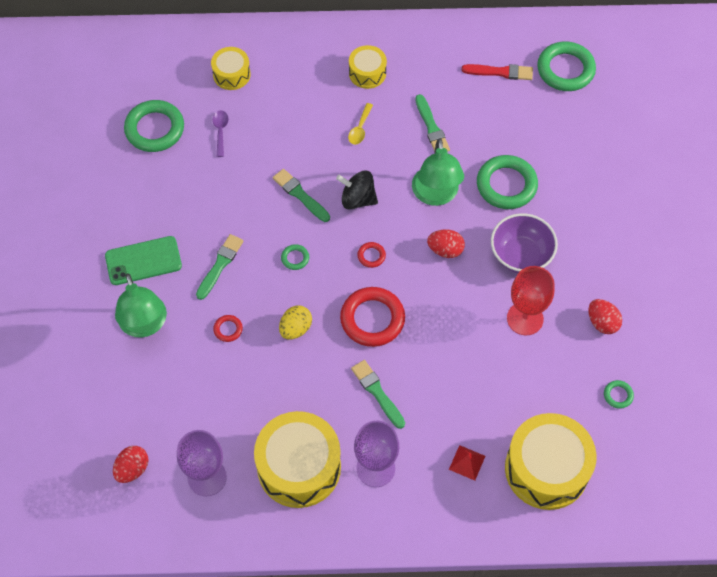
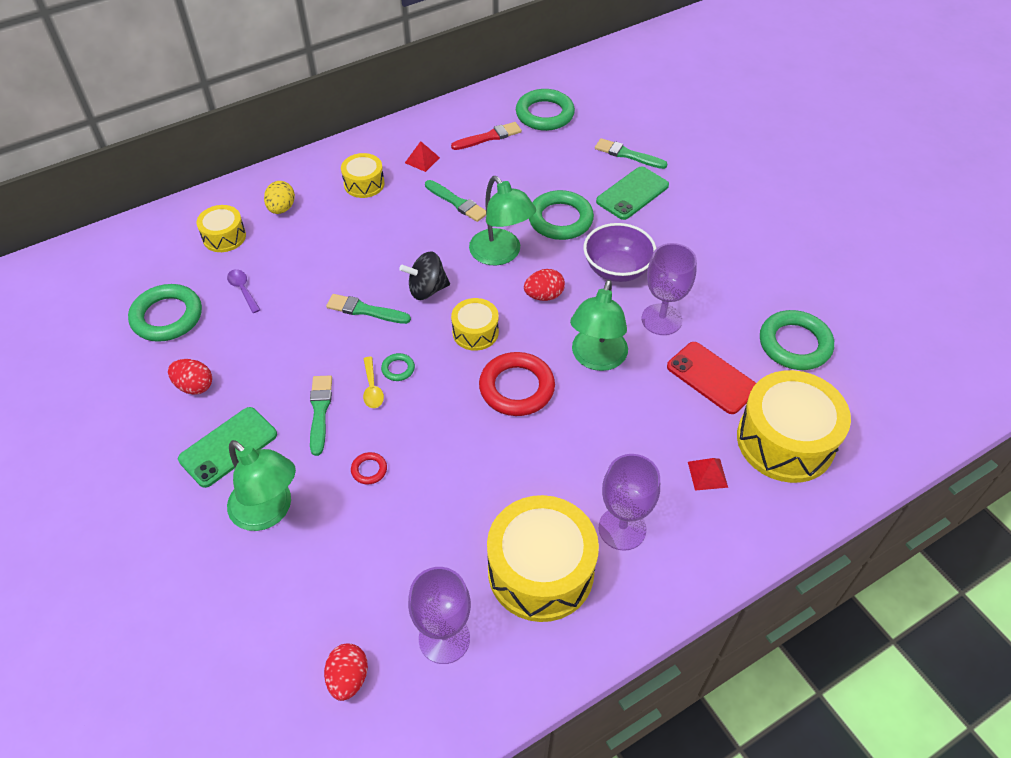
camera: 30 degrees left, 10 degrees down
yellow egg [279,305,312,340] -> yellow egg moved to [264,181,295,214]
yellow spoon [348,103,373,145] -> yellow spoon moved to [363,357,384,408]
green brush [351,360,405,429] -> green brush moved to [595,138,667,169]
red ring [357,242,386,268] -> yellow drum [451,298,499,351]
red goblet [507,266,555,336] -> purple goblet [642,243,697,335]
red egg [588,299,622,334] -> red egg moved to [168,359,212,395]
green ring [604,380,634,409] -> green ring [760,310,834,370], size x2.23
none -> red pyramid [405,141,440,172]
none -> green lamp [570,280,628,371]
none -> green phone [596,166,669,220]
none -> red phone [667,342,756,414]

